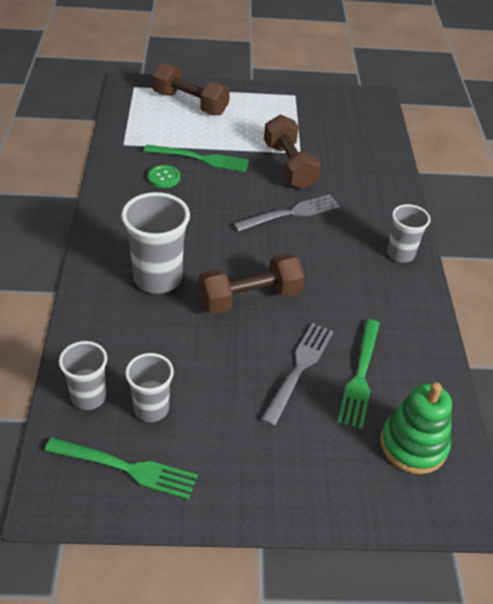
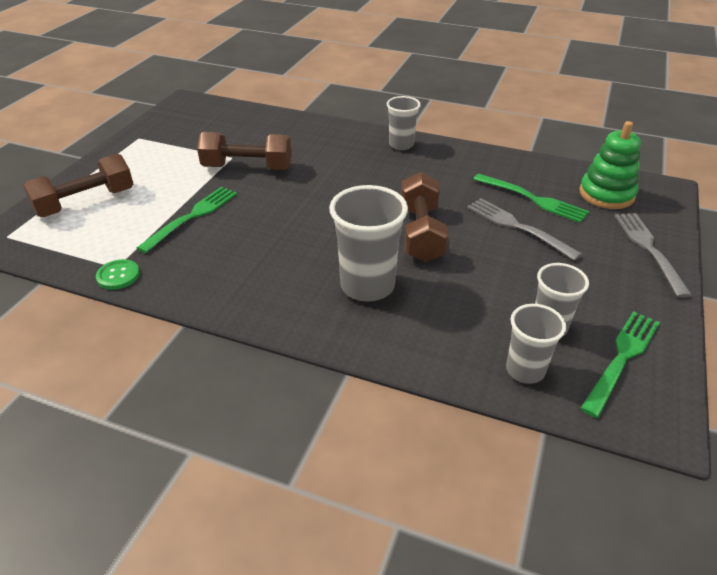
camera: 65 degrees left, 5 degrees down
green button [148,165,180,188] -> green button moved to [96,259,140,290]
grey fork [233,194,340,231] -> grey fork moved to [615,213,692,298]

